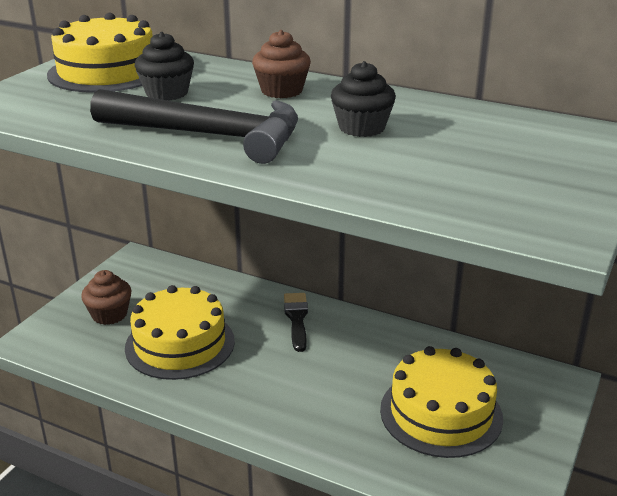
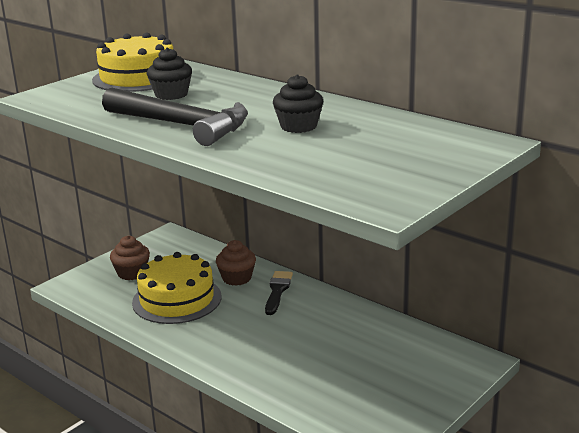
camera: 15 degrees right, 5 degrees down
brown cupcake [252,30,311,98] -> brown cupcake moved to [216,240,256,286]
yellow cake [380,346,503,458] -> none

